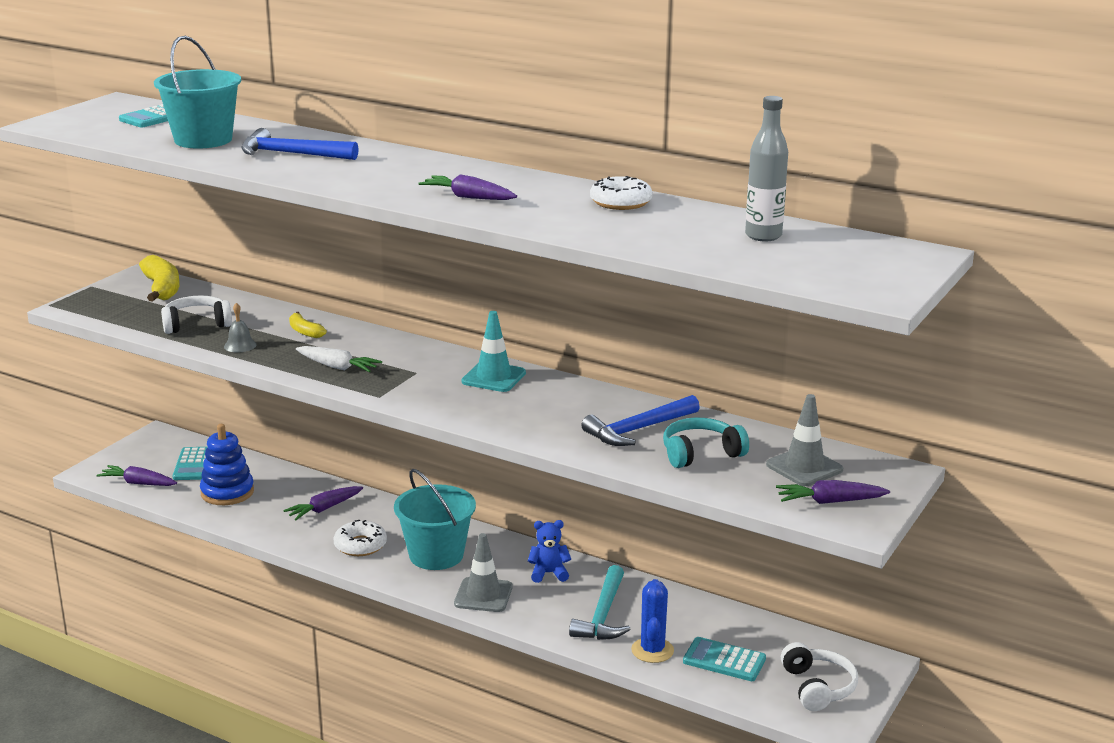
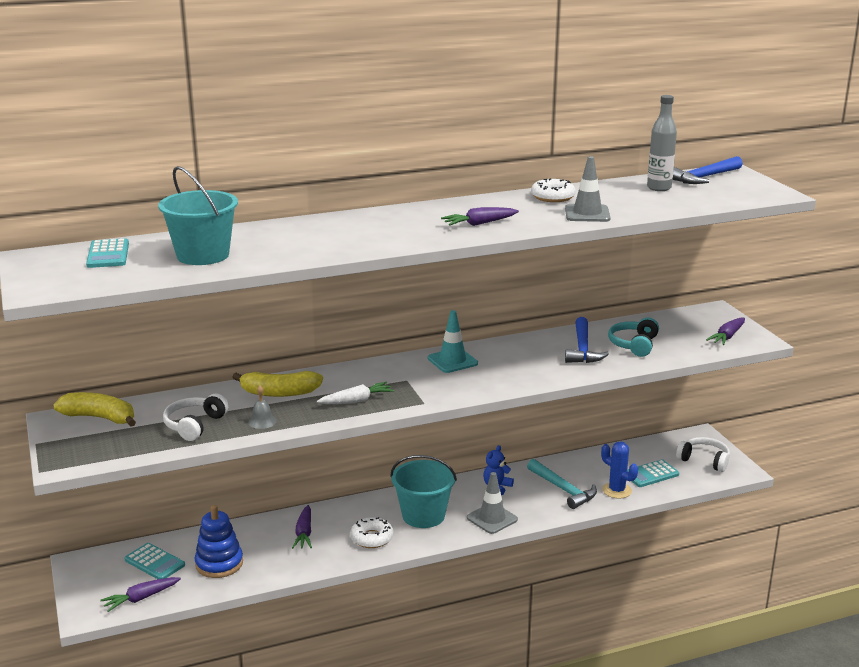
camera: 50 degrees left, 0 degrees up
blue hammer [241,128,359,160] -> blue hammer moved to [672,156,743,184]
yellow banana [289,312,327,338] -> yellow banana [232,371,323,397], size x1.78
grey traffic cone [766,394,843,486] -> grey traffic cone moved to [565,156,610,222]

